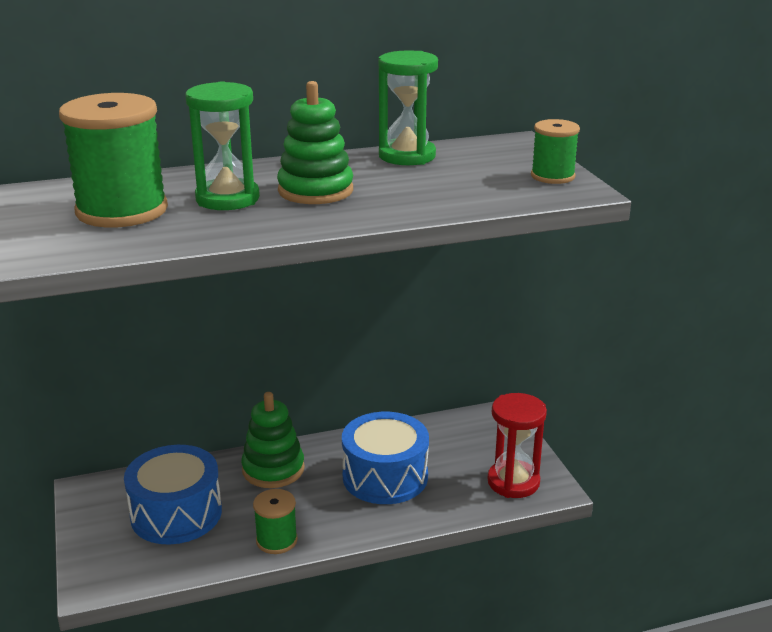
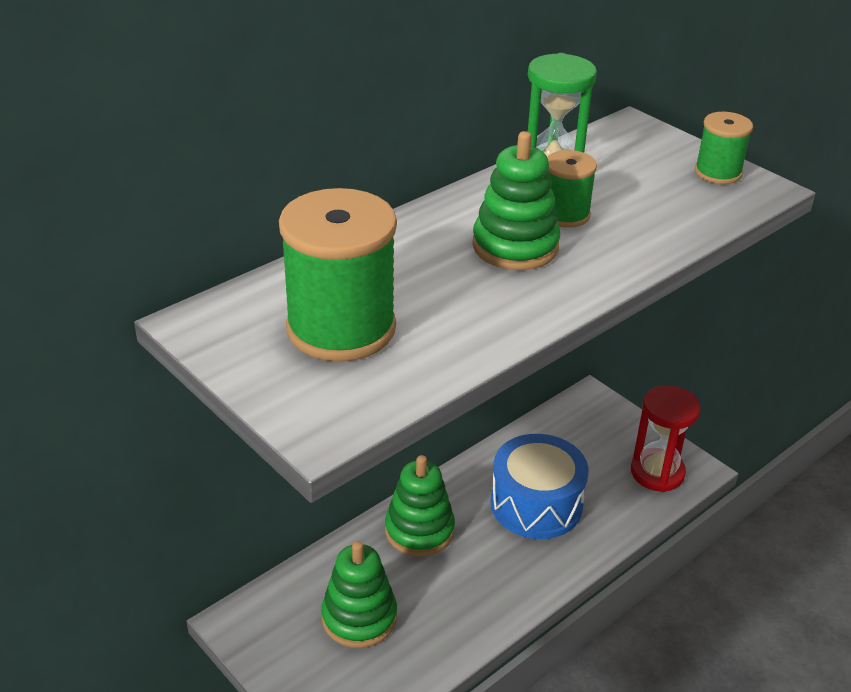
camera: 25 degrees left, 10 degrees up
blue drum [124,445,222,545] -> green stacking toy [321,541,397,648]
green hourglass [185,81,260,210] -> none
green spool [253,489,298,554] -> green spool moved to [547,150,597,228]

